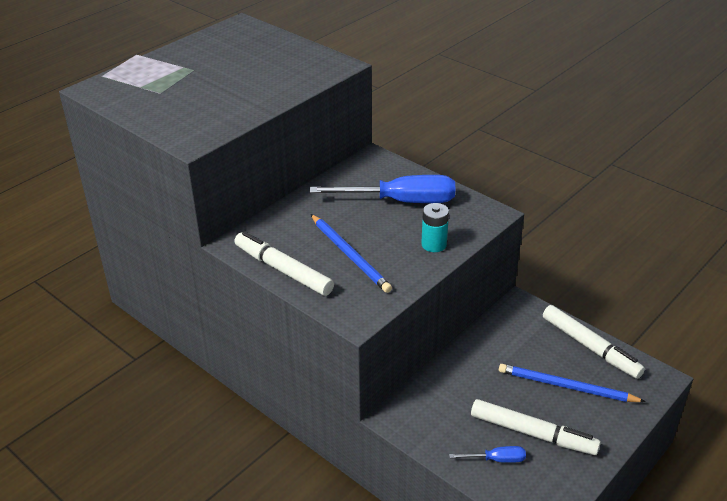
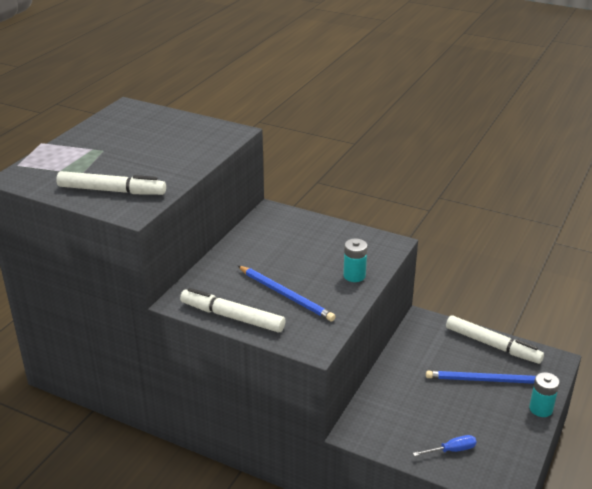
camera: 15 degrees left, 5 degrees down
blue screwdriver [310,175,455,203] -> none
white marker [471,399,601,455] -> white marker moved to [56,171,166,195]
none -> turquoise battery [529,372,560,417]

